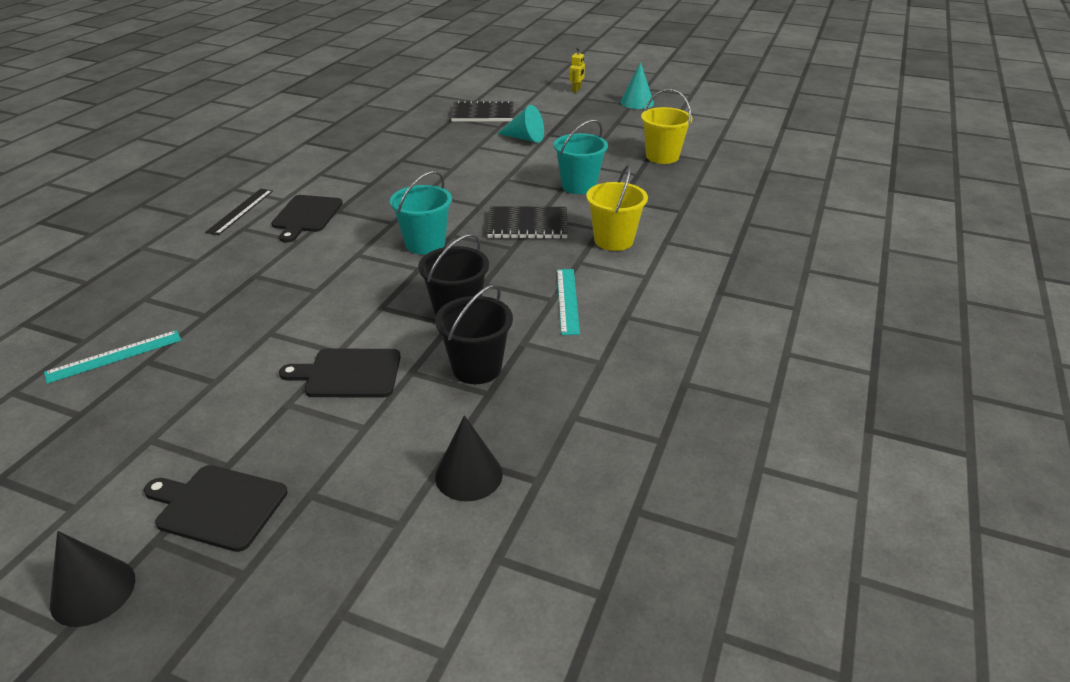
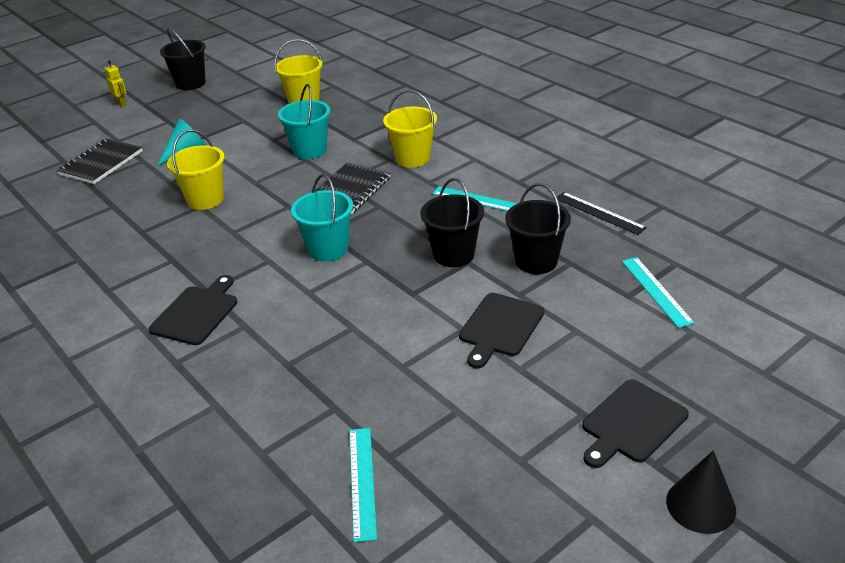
camera: 60 degrees left, 0 degrees up
black ruler [205,189,273,235] -> black ruler moved to [557,192,647,235]
black cutting board [271,195,343,242] -> black cutting board turned 105 degrees counterclockwise [149,275,238,345]
black cone [435,415,503,501] -> turquoise ruler [622,257,695,328]
turquoise cone [620,62,654,109] -> black bucket [160,28,206,90]
none -> yellow bucket [167,130,225,210]

